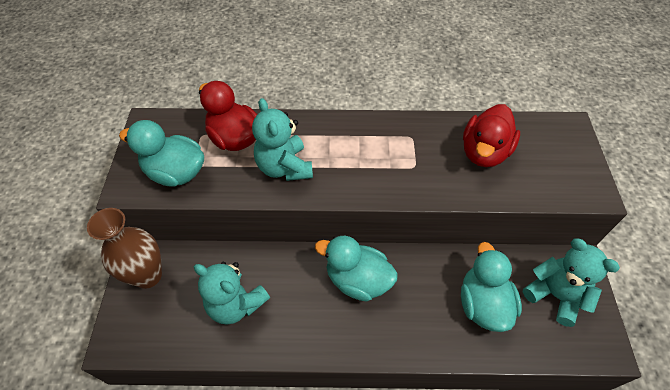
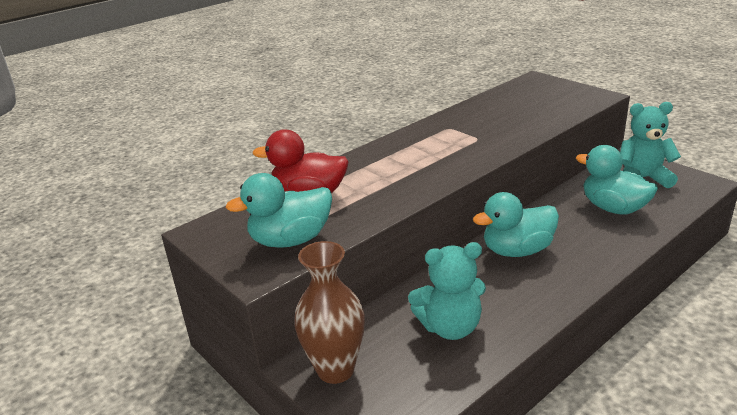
camera: 40 degrees left, 25 degrees down
turquoise teddy bear [252,98,313,181] -> none
red duck [463,104,520,167] -> none

